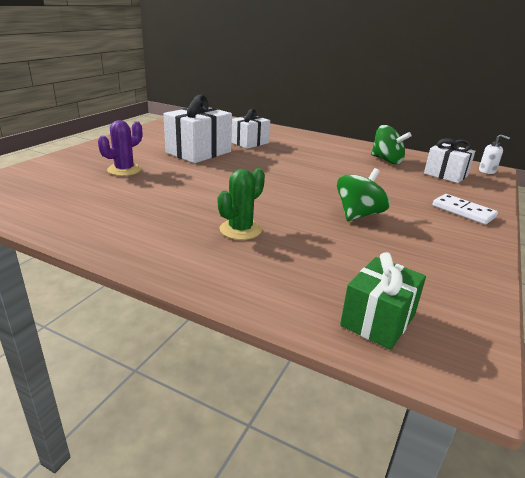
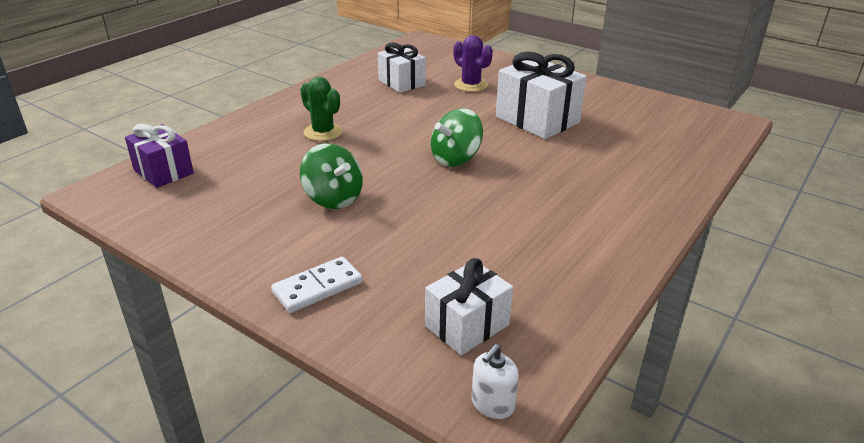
camera: 100 degrees right, 5 degrees up
white gift [232,109,270,149] -> white gift moved to [378,42,426,93]
green gift [340,252,426,350] -> purple gift [125,124,194,188]
green spinning top [371,125,412,164] -> green spinning top moved to [431,108,483,167]

